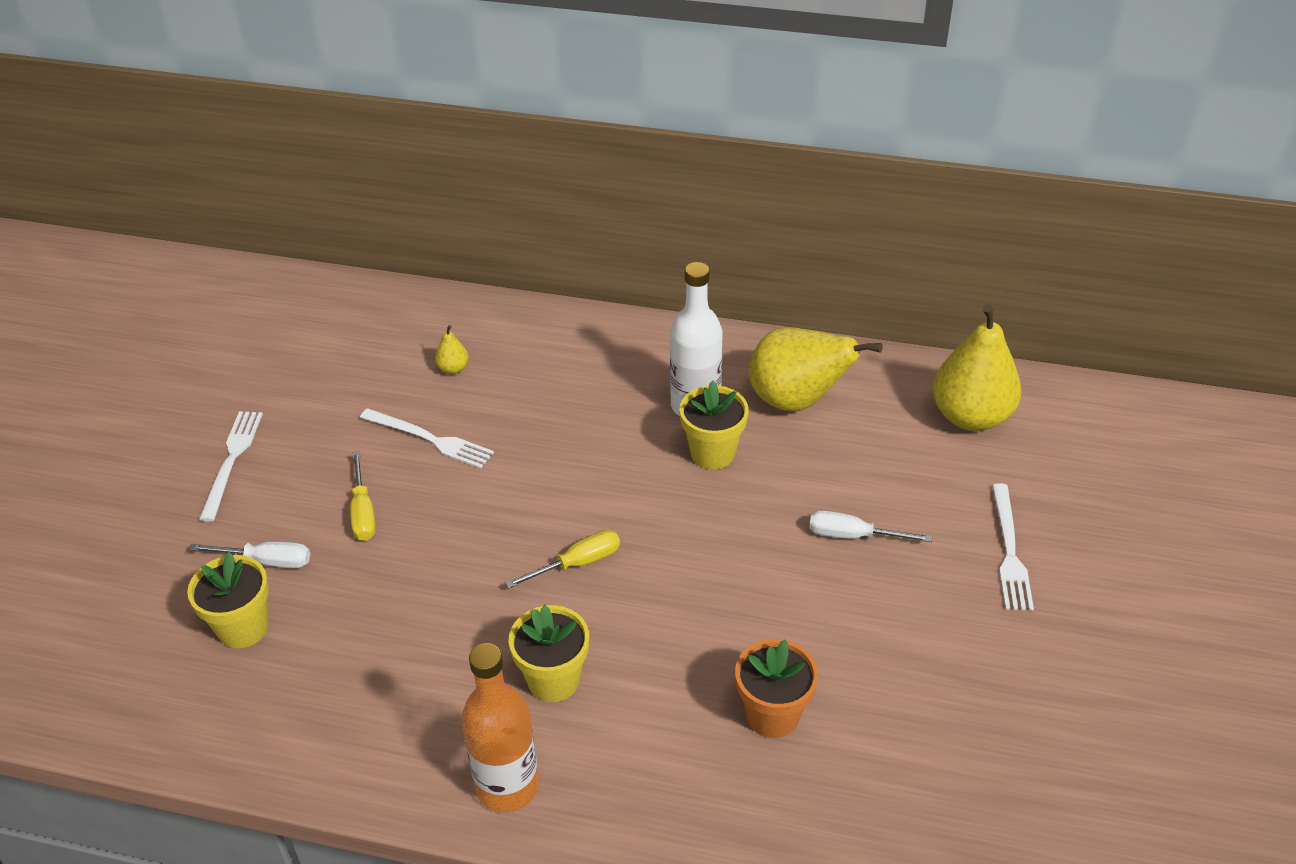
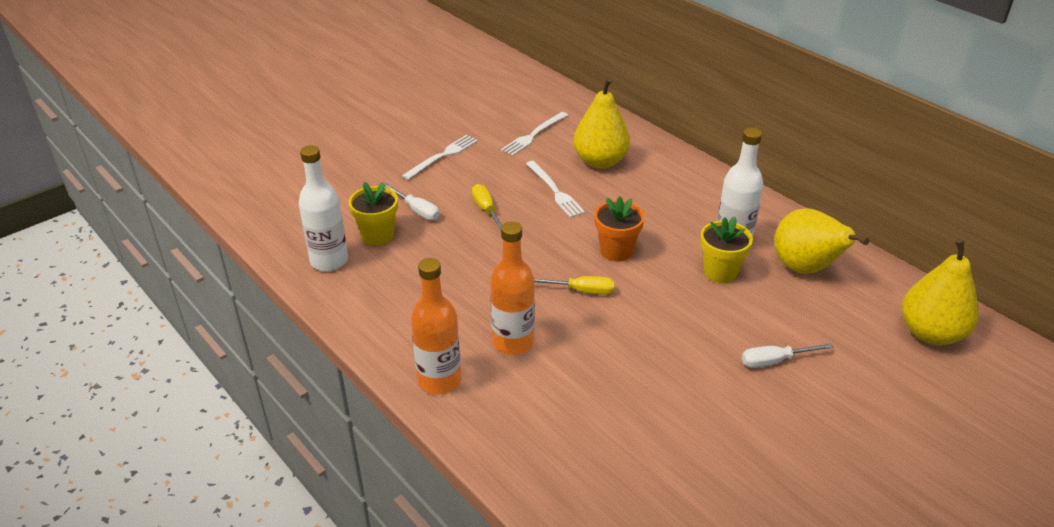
camera: 35 degrees right, 5 degrees down
yellow screwdriver [350,451,376,541] -> yellow screwdriver turned 135 degrees clockwise [472,184,502,231]
yellow pear [435,325,469,374] -> yellow pear [573,77,630,169], size x2.43
yellow flower pot [509,605,589,702] -> orange bottle [490,221,535,355]
orange flower pot [735,639,818,738] -> orange flower pot moved to [594,196,645,261]
white screwdriver [809,510,932,542] -> white screwdriver turned 60 degrees counterclockwise [742,343,833,368]
white fork [992,483,1034,611] -> white fork moved to [501,112,568,156]
none -> white bottle [298,145,348,271]

